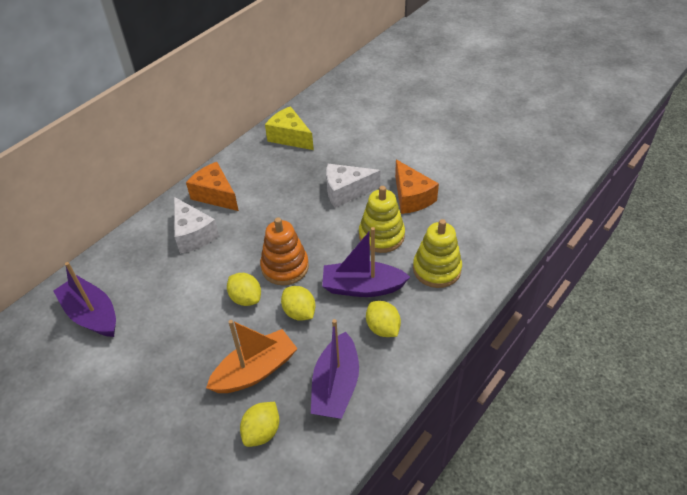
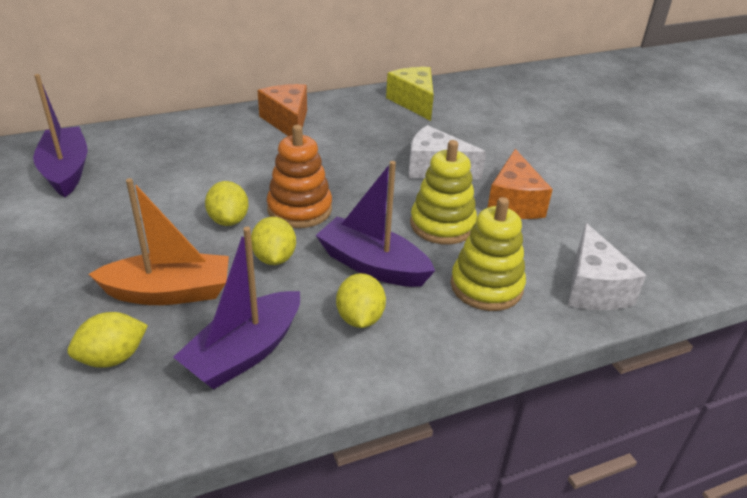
camera: 25 degrees right, 10 degrees down
white cheese [174,197,219,254] -> white cheese moved to [568,223,646,310]

